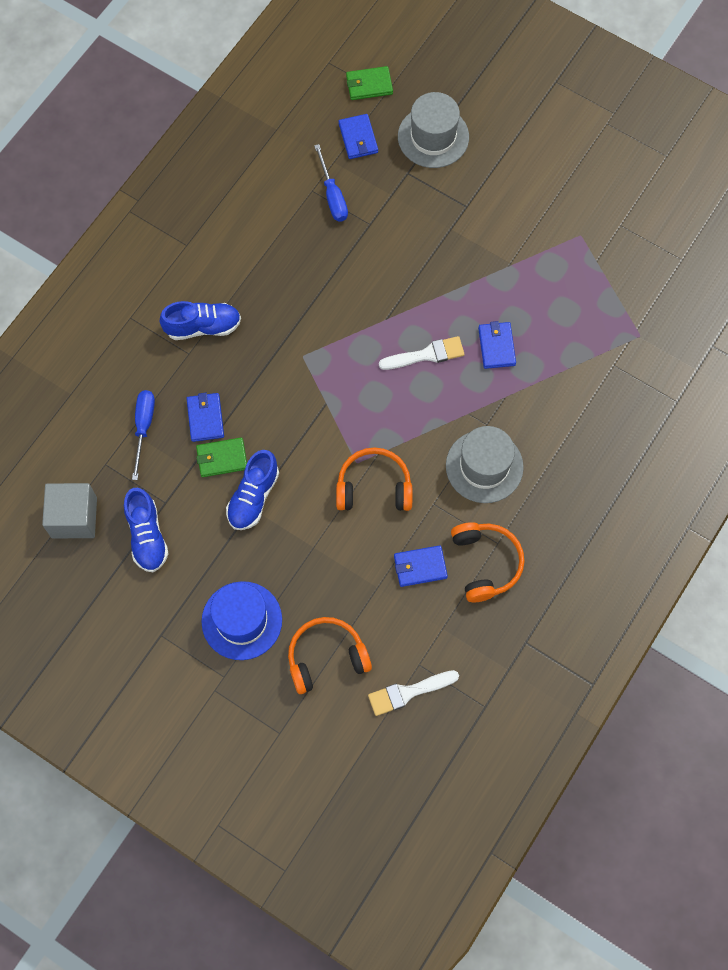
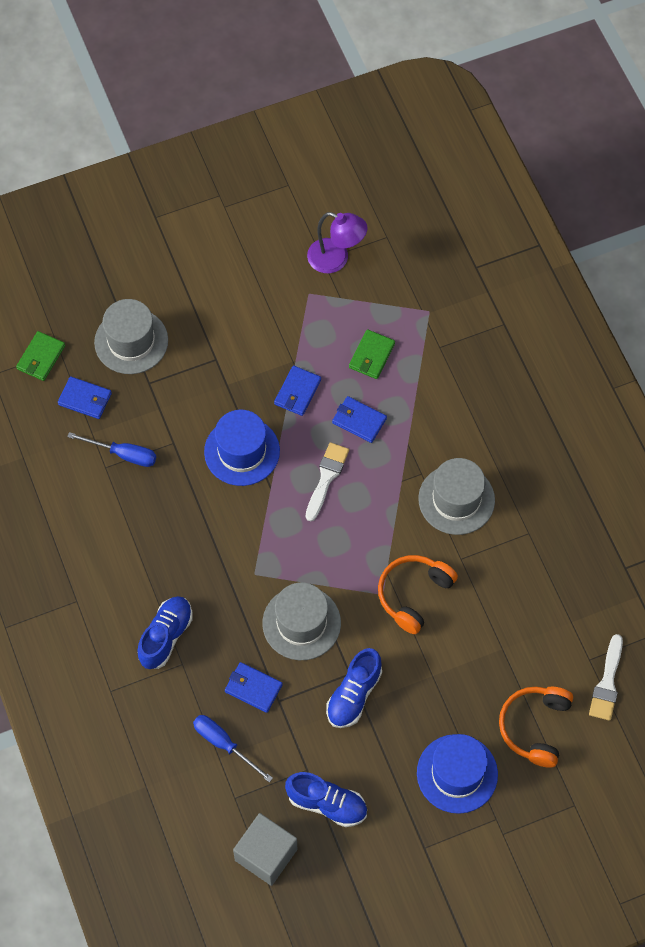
camera: 55 degrees left, 5 degrees down
green wallet [196,437,247,477] -> green wallet moved to [349,329,395,379]
blue shoe [226,450,279,530] -> blue shoe turned 60 degrees clockwise [326,648,382,728]
blue wallet [394,545,448,587] -> blue wallet moved to [274,366,321,416]
orange headphones [451,522,525,602] -> none
none -> blue hat [204,410,280,486]
none -> grey hat [262,582,341,660]
none -> purple lamp [307,212,368,273]

